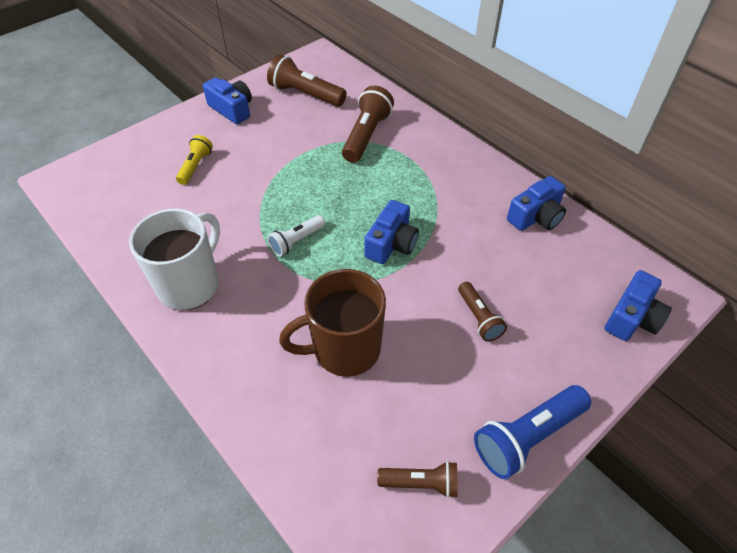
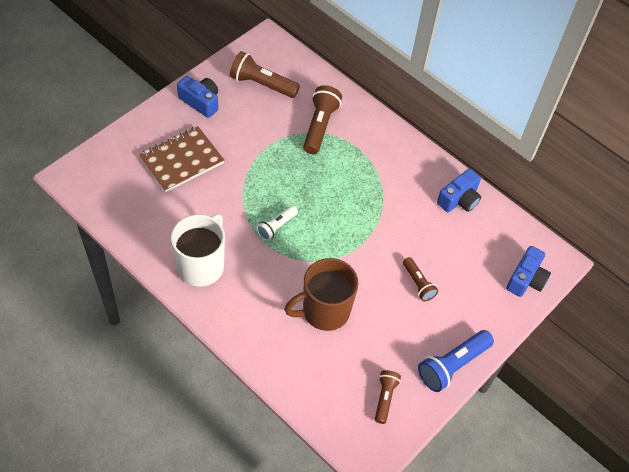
camera: 10 degrees left, 5 degrees up
yellow flashlight [176,135,213,185] -> brown notebook [139,126,224,192]
blue camera [364,200,419,264] -> none
brown flashlight [377,461,458,498] -> brown flashlight turned 75 degrees counterclockwise [375,370,401,424]

